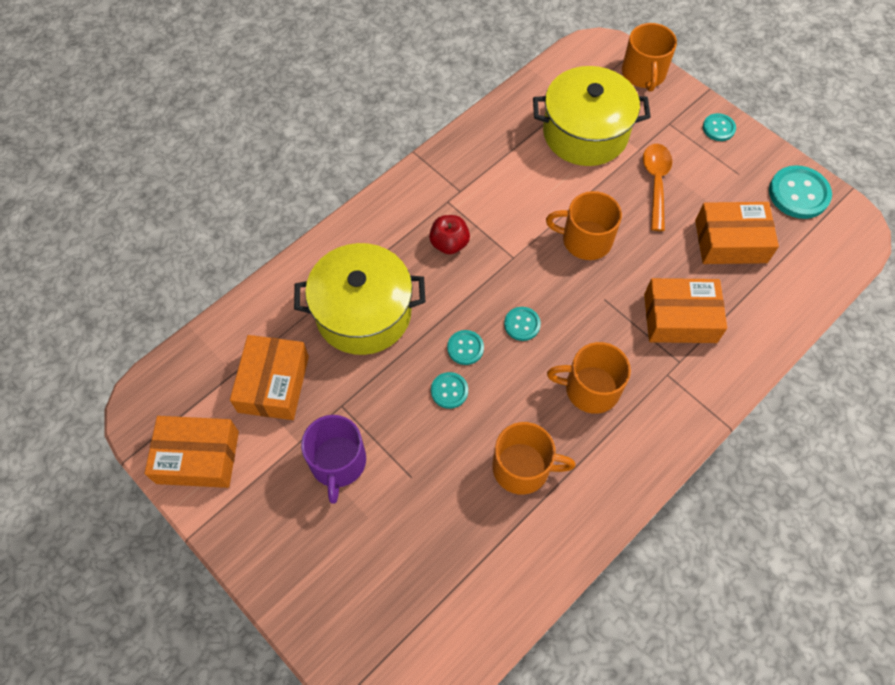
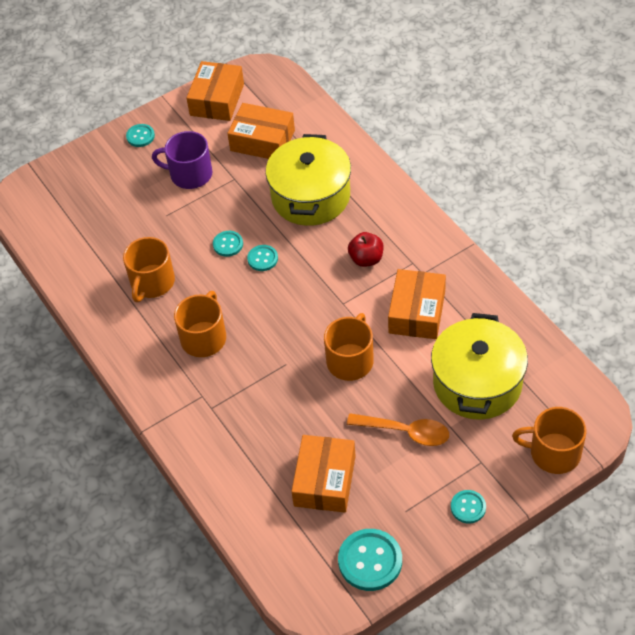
camera: 105 degrees right, 10 degrees down
turquoise button [504,307,541,341] -> turquoise button moved to [126,124,155,147]
orange box [644,278,727,343] -> orange box moved to [388,269,446,339]

